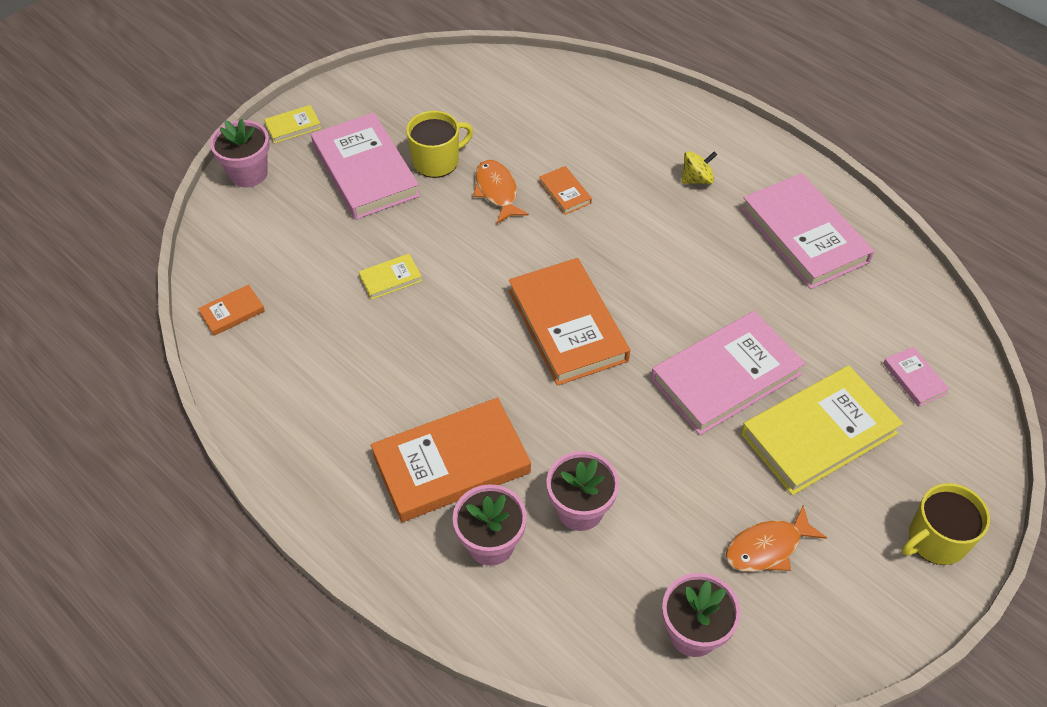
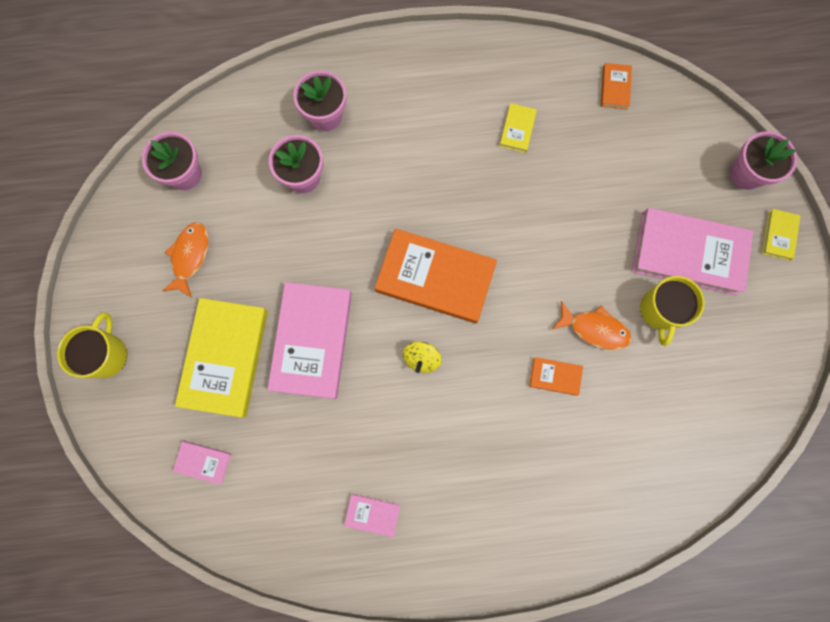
camera: 130 degrees right, 25 degrees up
yellow book [359,254,422,300] -> yellow book moved to [499,103,537,153]
orange book [371,398,531,522] -> none
yellow spinning top [681,151,717,184] -> yellow spinning top moved to [403,341,442,373]
pink book [741,173,874,289] -> pink book [344,494,400,537], size x0.44

